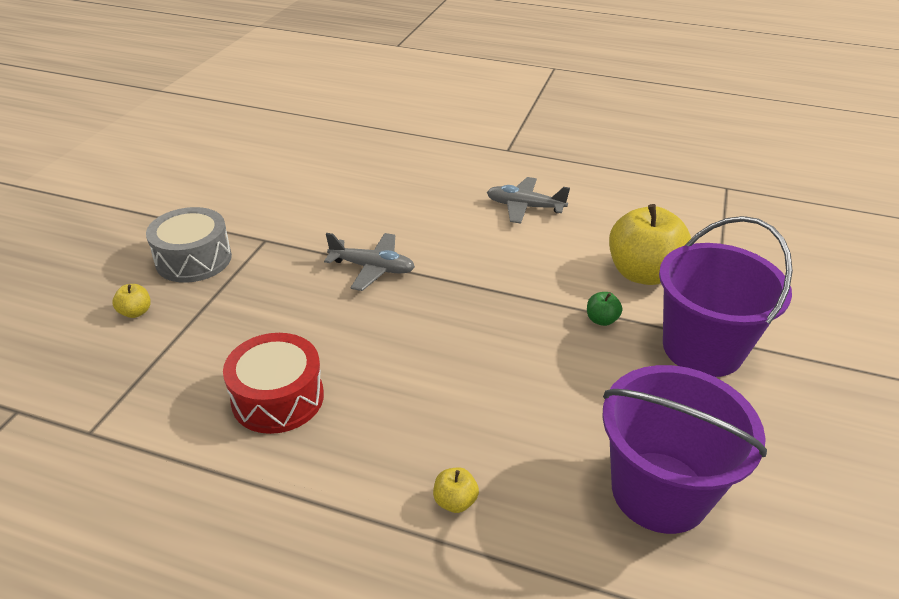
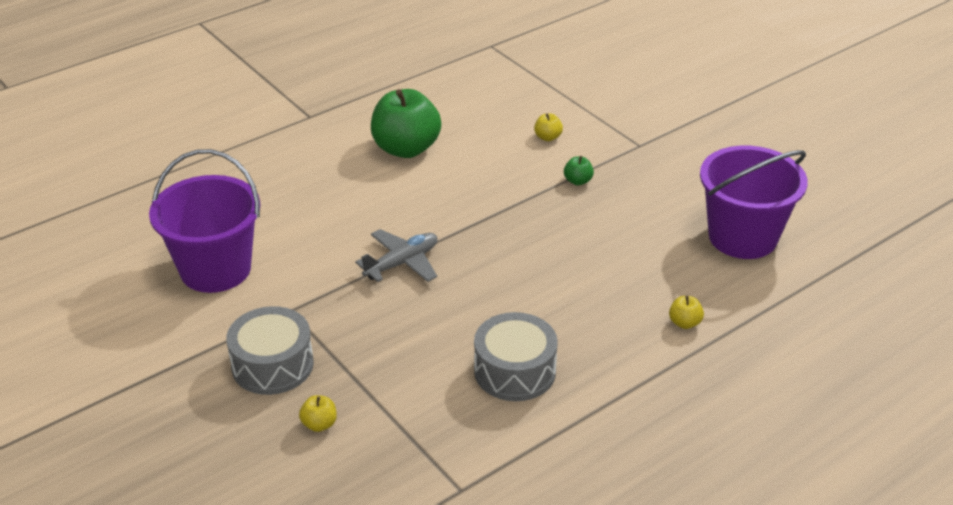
camera: 55 degrees left, 0 degrees up
red drum [223,333,324,434] -> grey drum [474,312,558,401]
grey plane [487,177,570,224] -> green apple [371,89,441,158]
yellow apple [609,204,691,285] -> yellow apple [534,113,563,141], size x0.41
purple bucket [659,216,793,377] -> purple bucket moved to [149,149,260,293]

